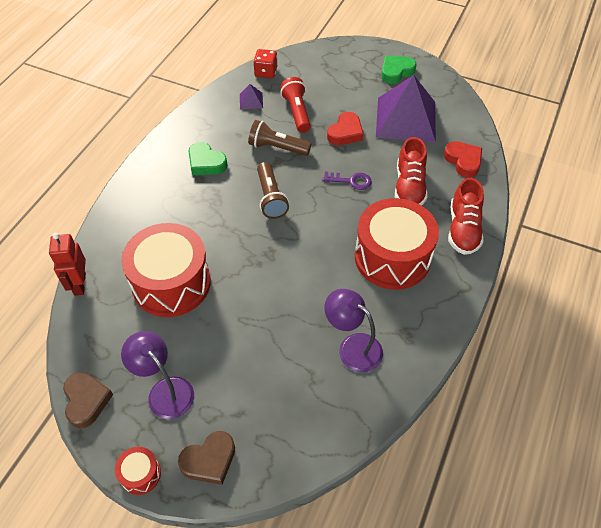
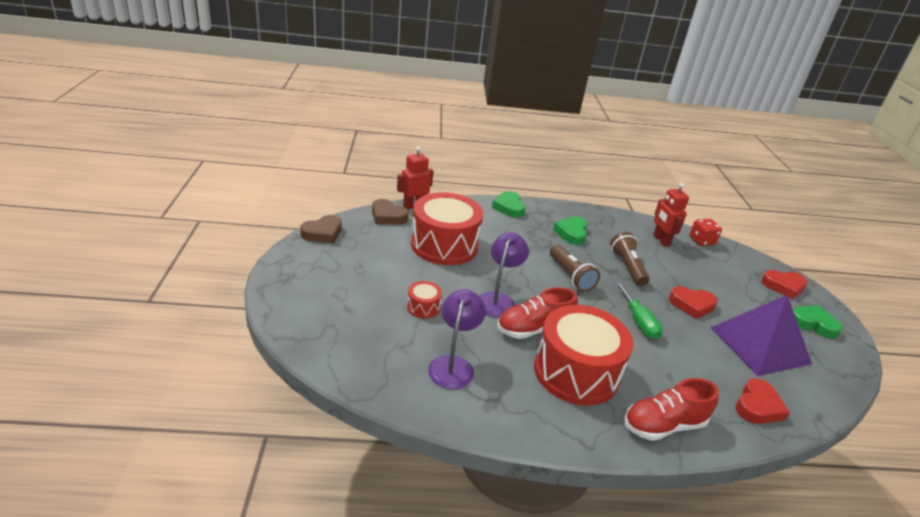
camera: 60 degrees right, 20 degrees down
red drum [115,447,161,495] -> red drum moved to [407,281,442,318]
purple lamp [121,331,194,419] -> purple lamp moved to [479,232,529,318]
brown heart [178,431,235,485] -> brown heart moved to [372,199,409,225]
purple pyramid [240,84,263,109] -> red robot [653,183,689,247]
brown flashlight [257,162,289,219] -> brown flashlight turned 75 degrees counterclockwise [550,245,600,292]
red flashlight [280,77,311,133] -> none
purple key [323,171,372,190] -> green screwdriver [615,282,663,340]
red shoe [395,137,428,206] -> red shoe moved to [498,287,578,339]
none -> green heart [492,191,526,218]
none -> red heart [761,270,807,299]

